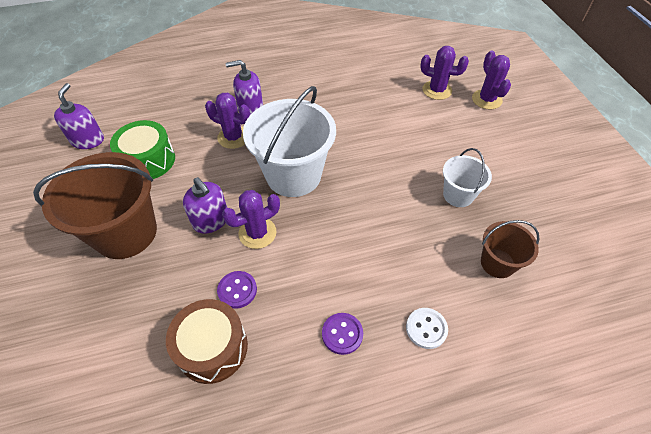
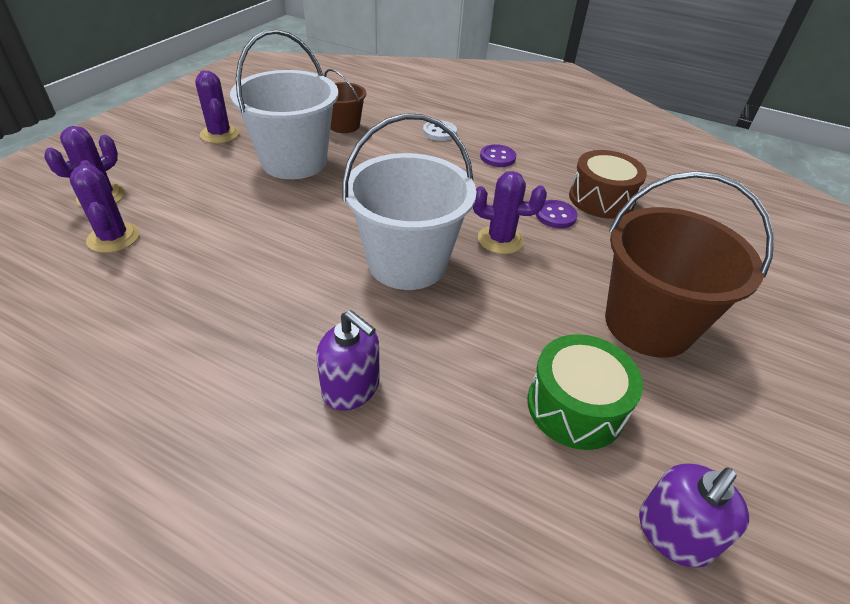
camera: 140 degrees left, 10 degrees down
purple soap dispenser [183,177,227,234] -> none
purple cactus [205,93,250,149] -> purple cactus moved to [195,70,239,144]
white bucket [443,148,492,207] -> white bucket [230,29,339,179], size x1.89

